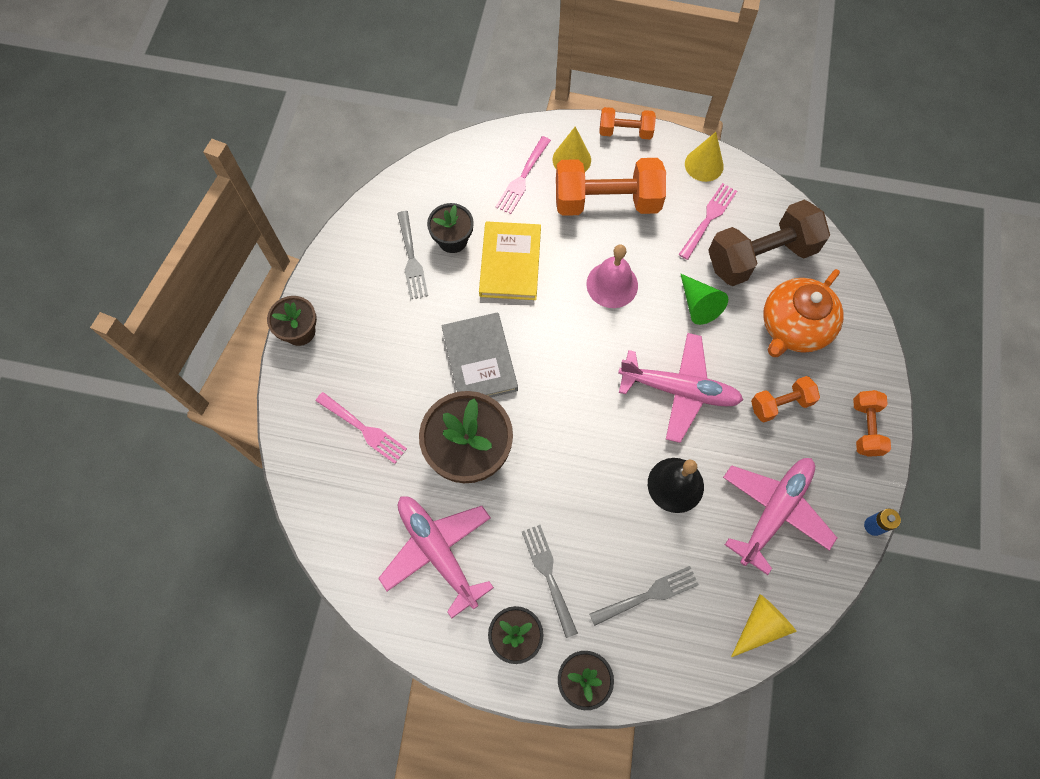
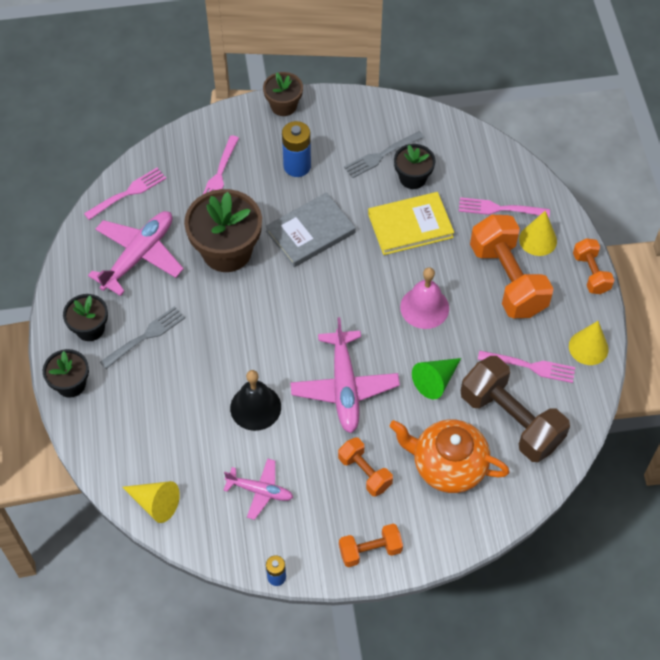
camera: 70 degrees right, 10 degrees down
grey fork [589,566,699,626] -> none
pink plane [723,458,837,575] -> pink plane [223,459,293,520], size x0.59
none -> pink fork [84,168,166,220]
none -> blue battery [282,121,311,177]

